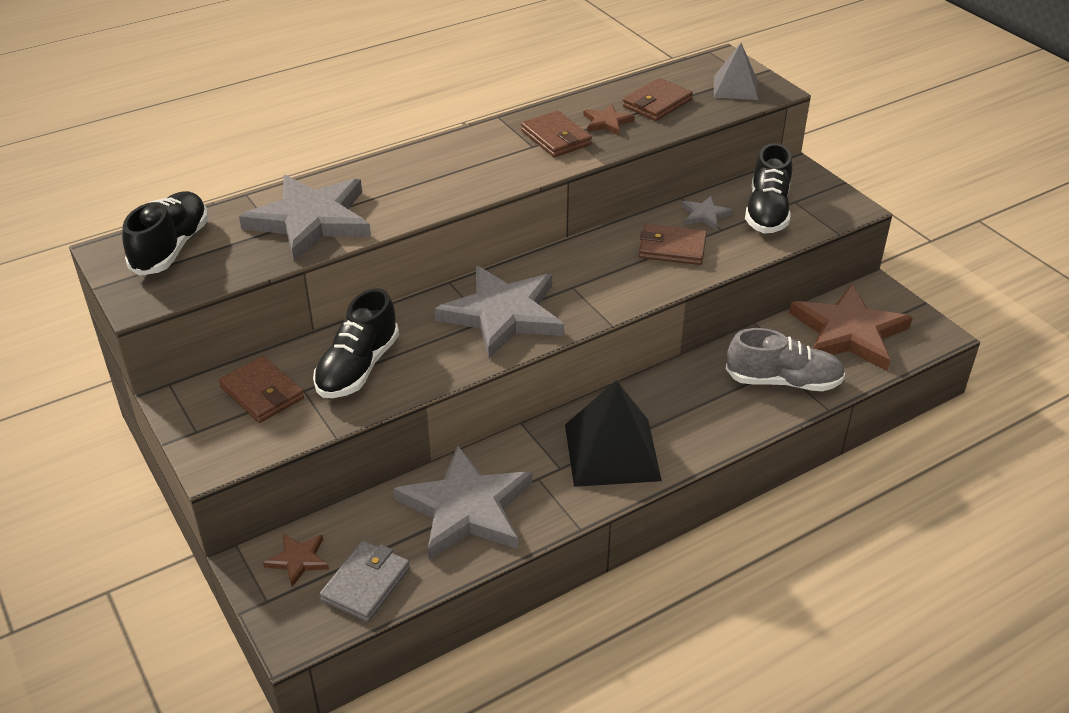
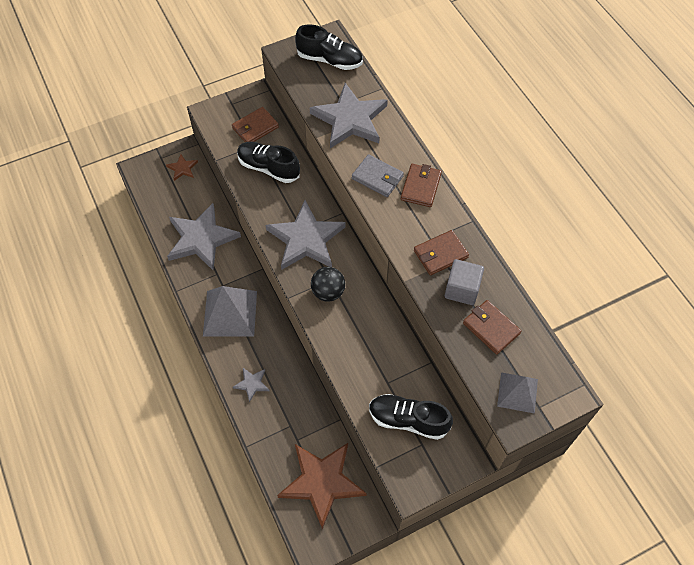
camera: 95 degrees right, 20 degrees up
grey wallet [319,541,410,622] -> grey wallet moved to [352,154,404,197]
black pyramid [565,380,662,487] -> grey pyramid [203,286,257,337]
brown star [583,104,634,135] -> grey cube [445,259,484,305]
brown wallet [639,224,707,265] -> brown wallet moved to [401,164,442,207]
grey star [682,196,733,230] -> grey star moved to [233,368,269,402]
grey shoe [726,328,846,391] -> none
none -> black ball [311,267,345,302]

